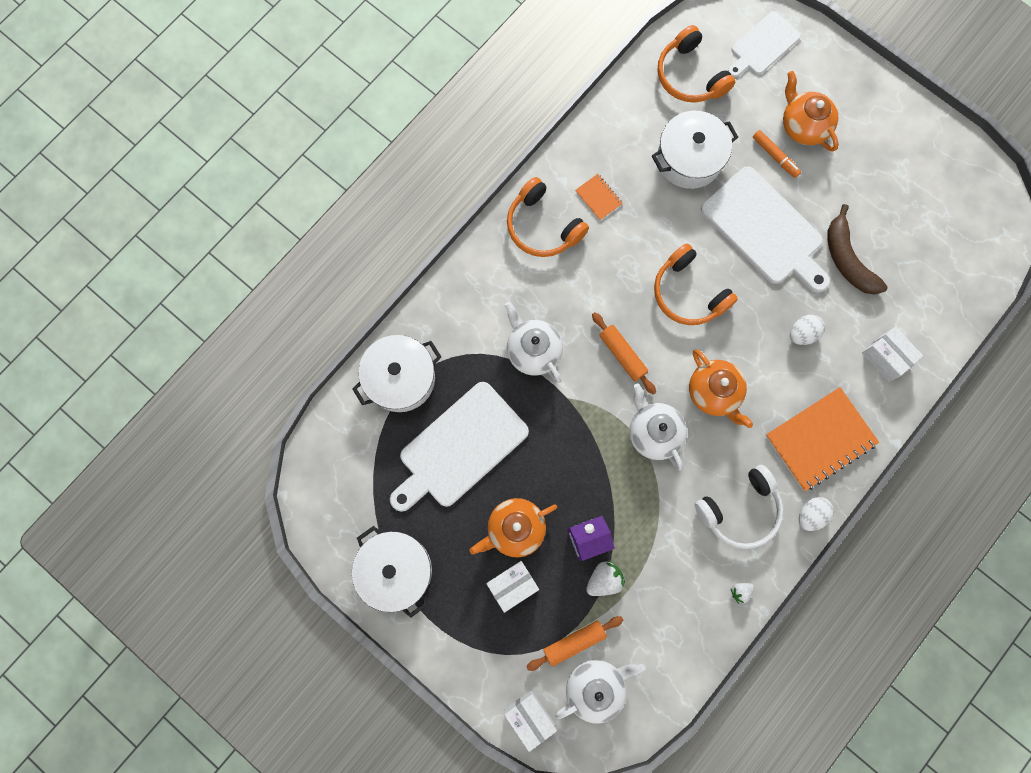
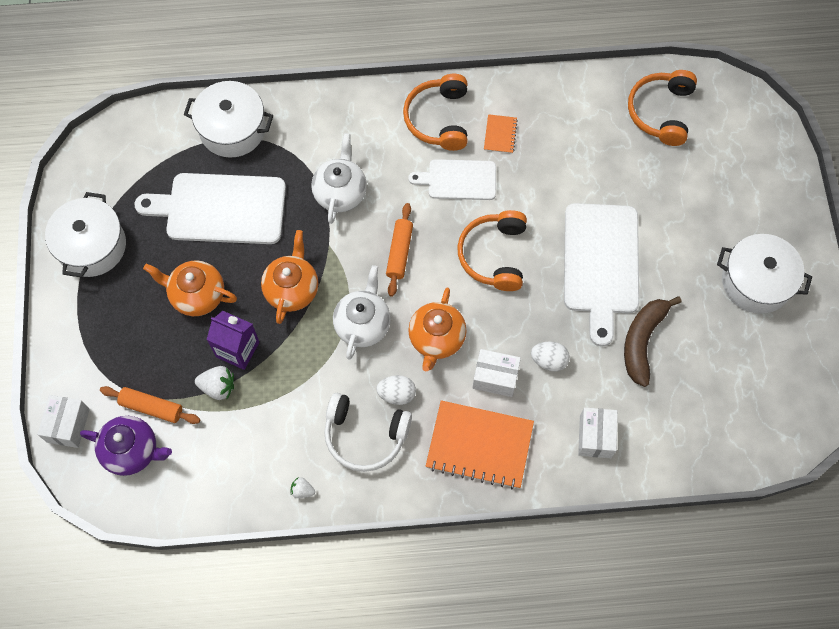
camera: 45 degrees right, 10 degrees down
white box [486,561,539,613] -> white box moved to [472,349,521,397]
white teapot [555,660,645,724] -> purple teapot [80,416,172,476]
white pot [652,111,738,189] -> white pot moved to [717,234,812,314]
white cutting board [728,11,801,78] -> white cutting board moved to [408,159,496,200]
orange marker [753,130,801,178] -> none
orange teapot [783,71,839,152] -> orange teapot moved to [261,230,318,324]
white egg [799,497,834,531] -> white egg moved to [376,375,416,405]

